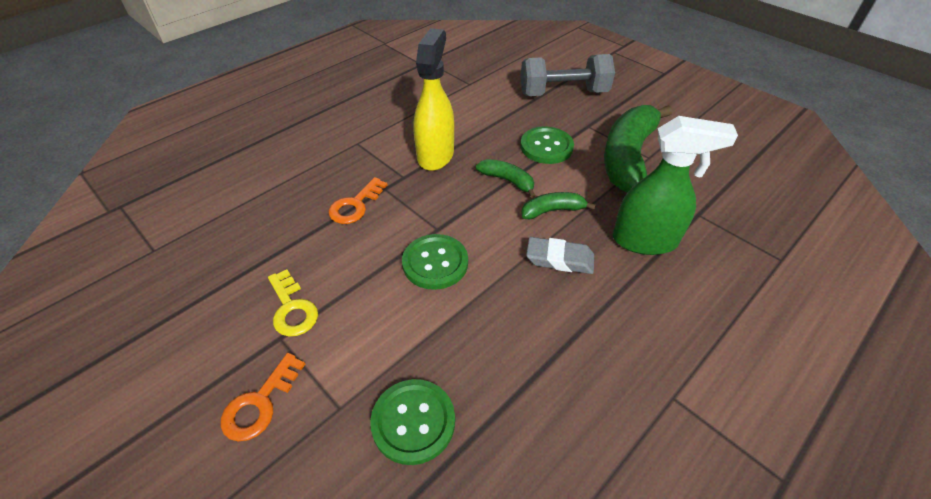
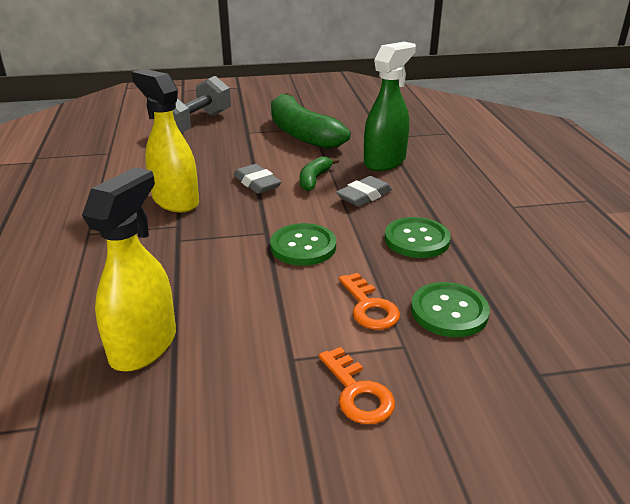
camera: 55 degrees left, 15 degrees down
yellow key [268,269,318,337] -> none
orange key [329,177,388,224] -> orange key moved to [339,273,400,330]
green banana [476,159,536,198] -> grey eraser [234,164,281,194]
green button [520,127,574,164] -> green button moved to [385,217,451,258]
none -> yellow spray bottle [82,167,176,372]

